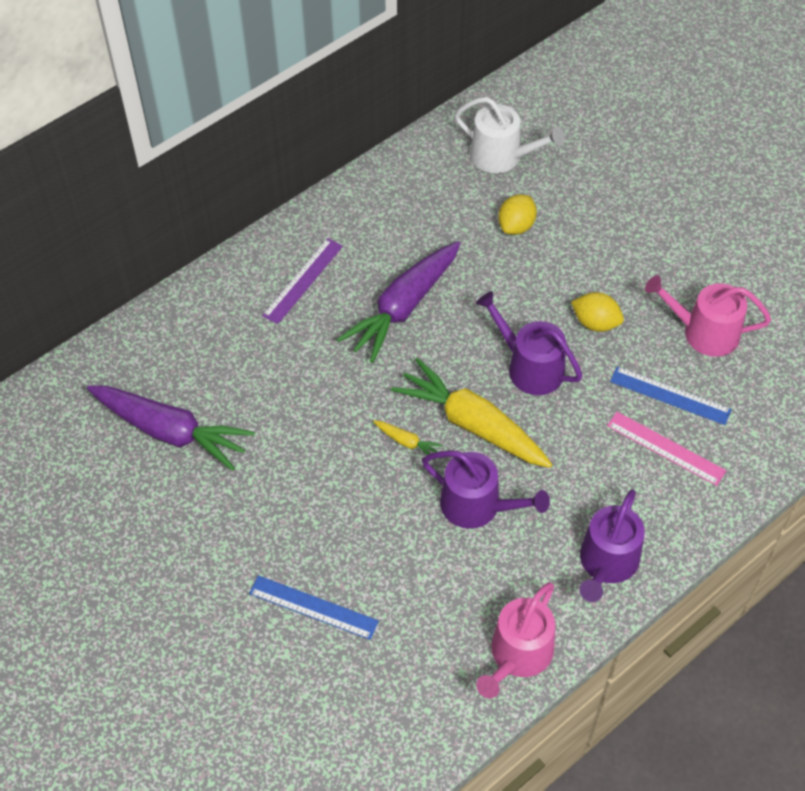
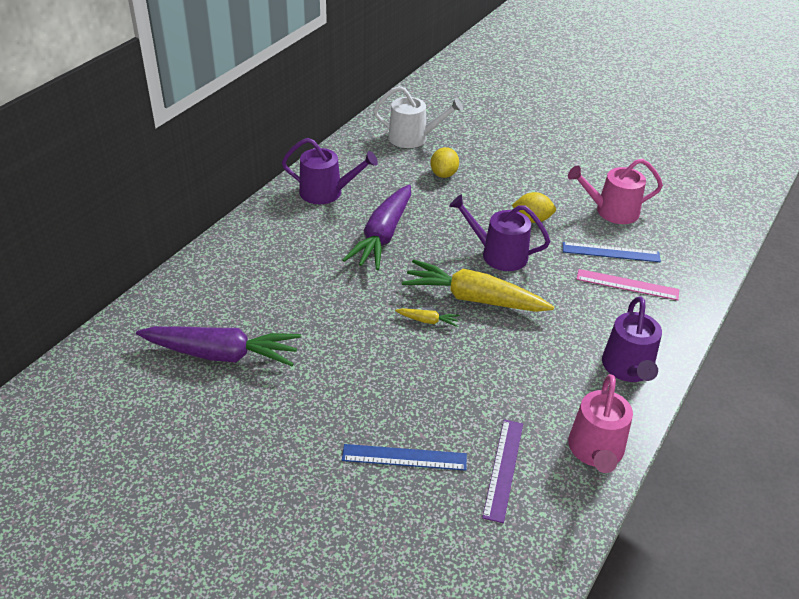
camera: 20 degrees left, 15 degrees down
purple ruler [262,238,343,324] -> purple ruler moved to [482,419,523,523]
purple watering can [422,450,550,529] -> purple watering can moved to [282,138,378,204]

